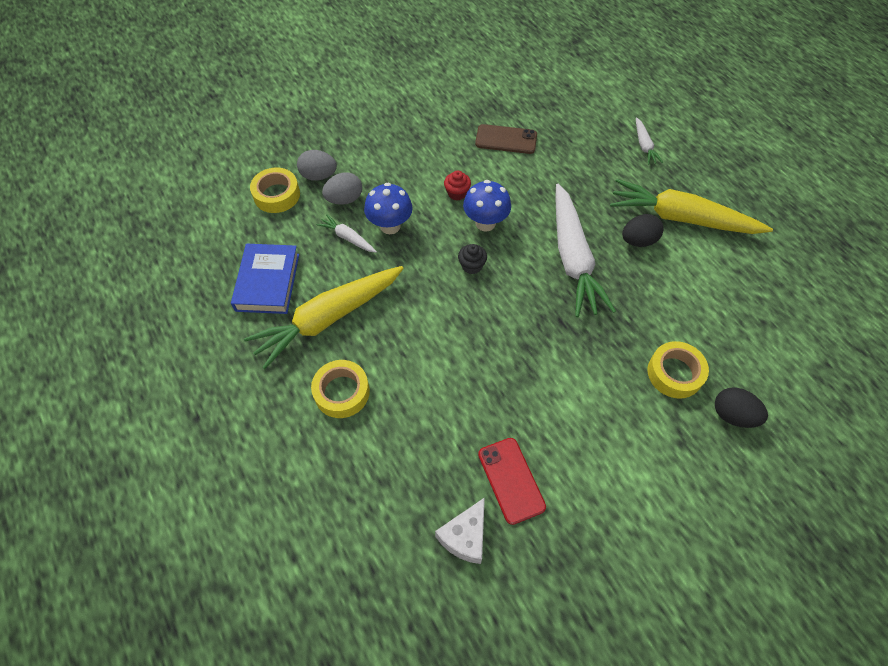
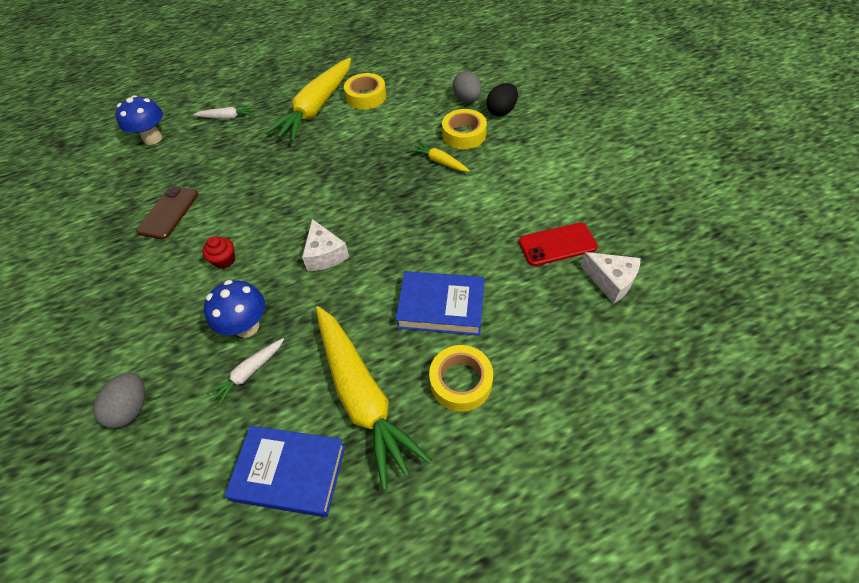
camera: 80 degrees left, 5 degrees down
yellow tape [250,168,300,213] -> yellow tape moved to [344,73,386,109]
grey egg [322,172,362,205] -> grey egg moved to [453,71,482,102]
black cupcake [458,244,487,274] -> white cheese [302,219,349,271]
blue mushroom [463,180,511,231] -> blue mushroom moved to [115,95,163,145]
white carrot [555,184,616,317] -> none
black egg [622,214,664,247] -> none
none -> blue book [395,271,485,336]
none -> yellow carrot [410,142,470,172]

